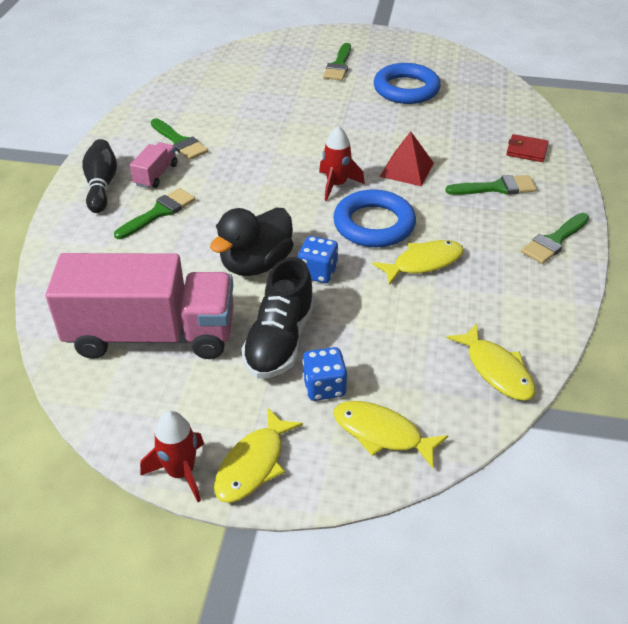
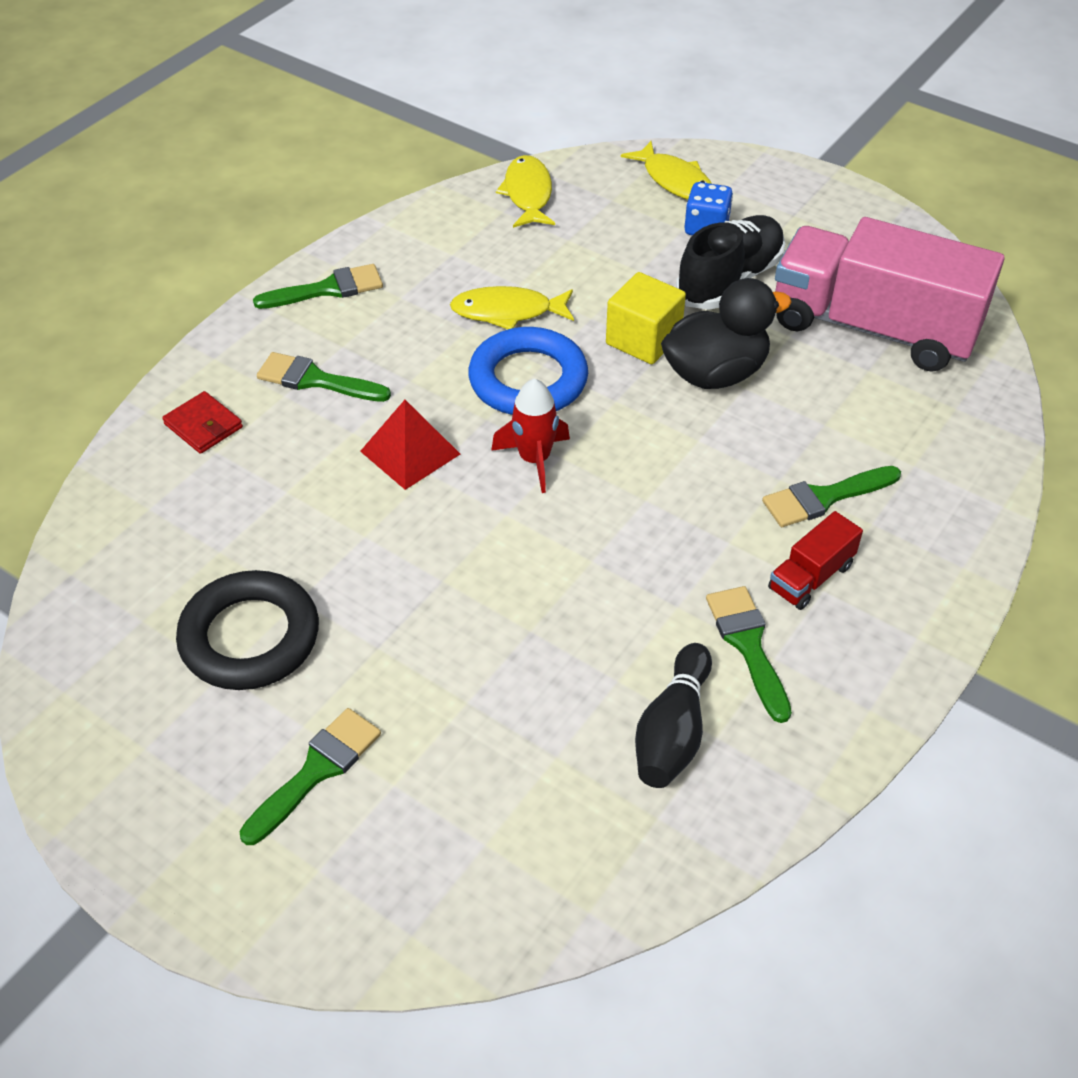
camera: 155 degrees left, 5 degrees up
black bowling pin [82,139,117,213] -> black bowling pin moved to [635,643,712,788]
pink truck [130,142,177,188] -> red truck [768,511,863,610]
red rocket [140,411,204,502] -> none
yellow fish [214,407,303,503] -> none
blue dice [298,236,338,283] -> yellow cube [606,272,686,364]
blue ring [374,63,441,104] -> black ring [176,570,319,690]

